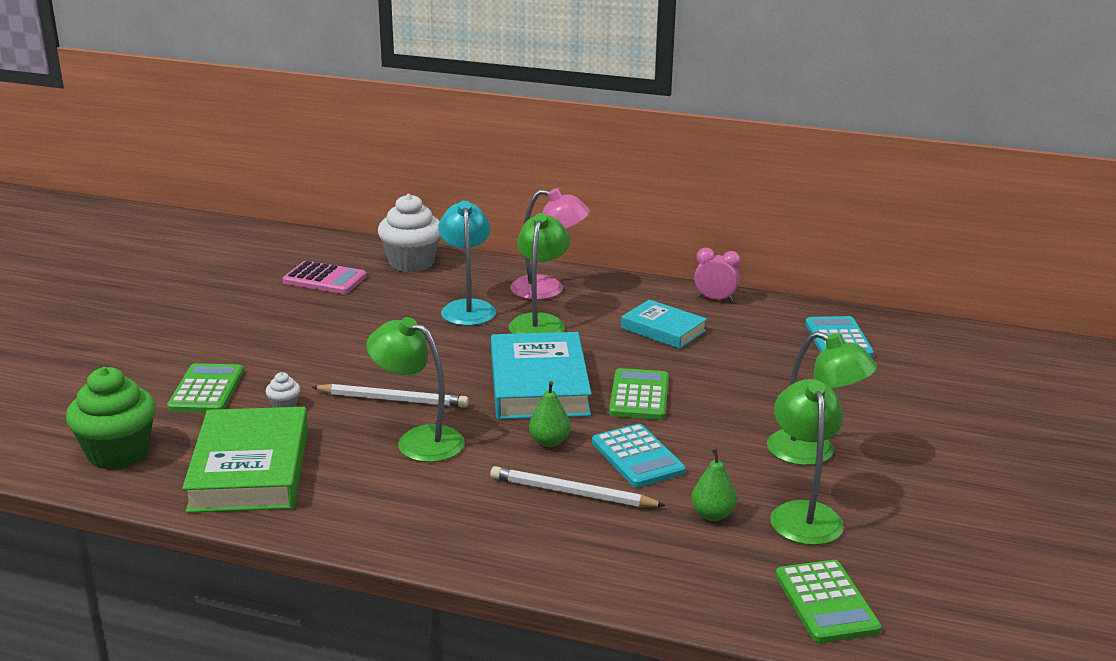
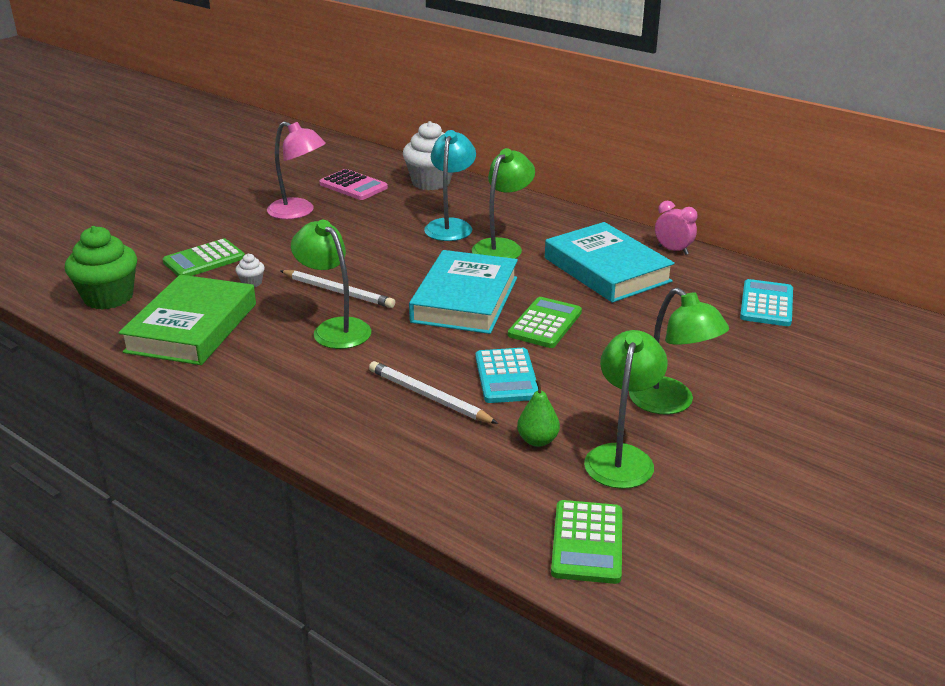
camera: 20 degrees right, 5 degrees up
green calculator [167,363,244,413] -> green calculator turned 150 degrees counterclockwise [163,239,245,276]
pink lamp [510,188,590,300] -> pink lamp moved to [267,121,326,219]
green pear [529,381,570,447] -> none
turquoise book [621,300,707,349] -> turquoise book [545,222,675,303], size x1.69

